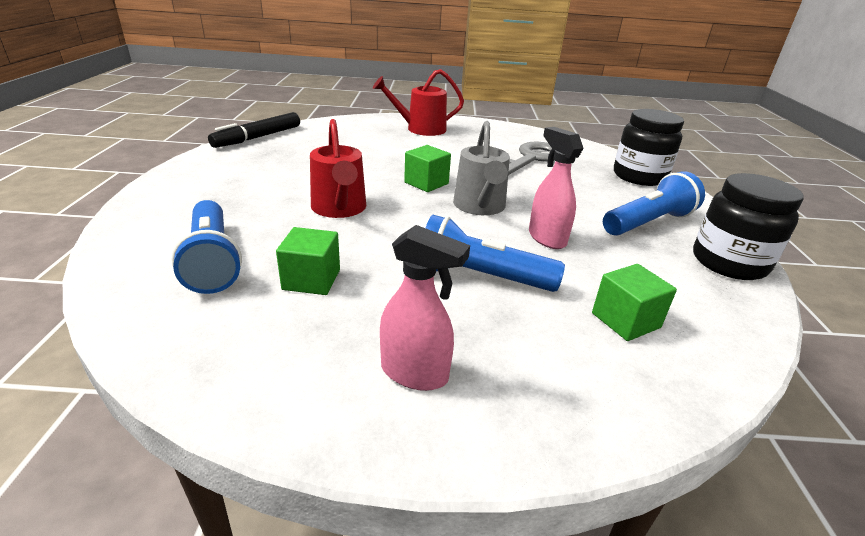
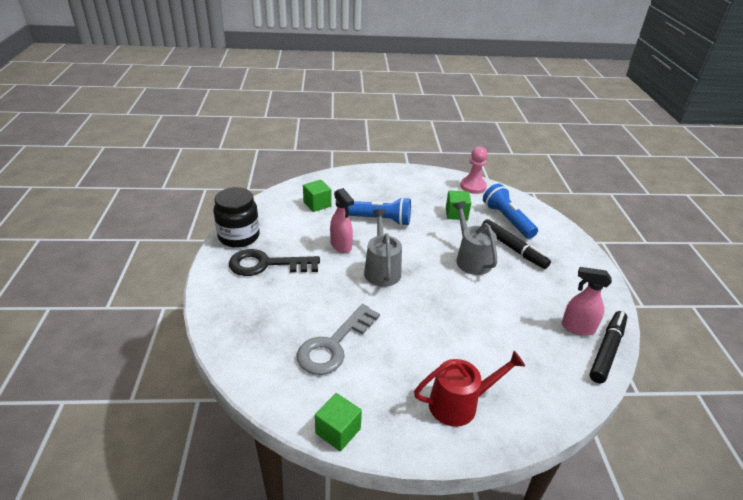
camera: 175 degrees right, 5 degrees up
red watering can [310,119,366,218] -> grey watering can [452,201,497,275]
pink spray bottle [380,225,470,391] -> pink spray bottle moved to [561,267,612,336]
green cube [404,145,451,192] -> green cube moved to [315,393,362,451]
blue flashlight [603,171,705,236] -> black key [229,249,320,276]
black jar [614,109,684,186] -> none
none -> pink pawn [460,146,488,194]
none -> black marker [482,219,551,269]

